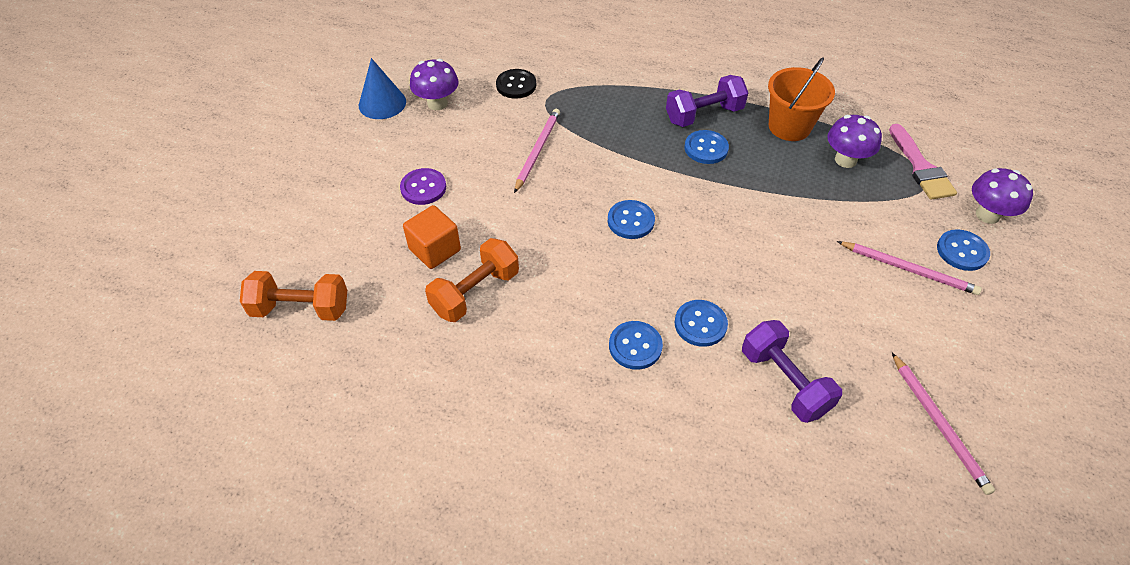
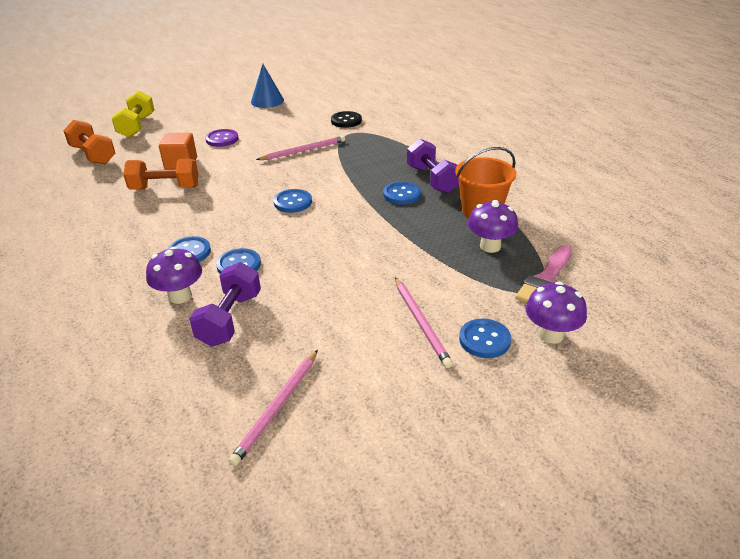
camera: 45 degrees right, 15 degrees down
purple mushroom [410,59,459,110] -> purple mushroom moved to [146,247,202,304]
purple dumbbell [666,75,748,127] -> purple dumbbell turned 45 degrees clockwise [407,139,459,193]
none -> yellow dumbbell [112,91,155,138]

